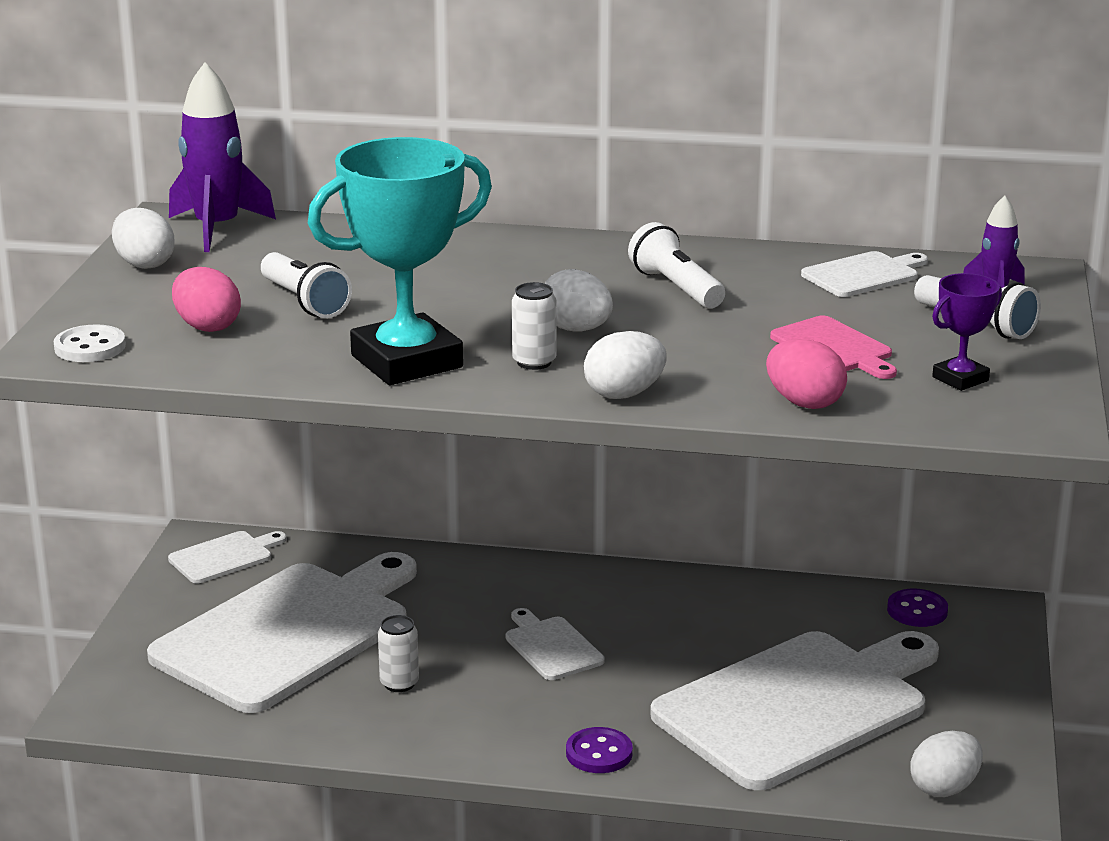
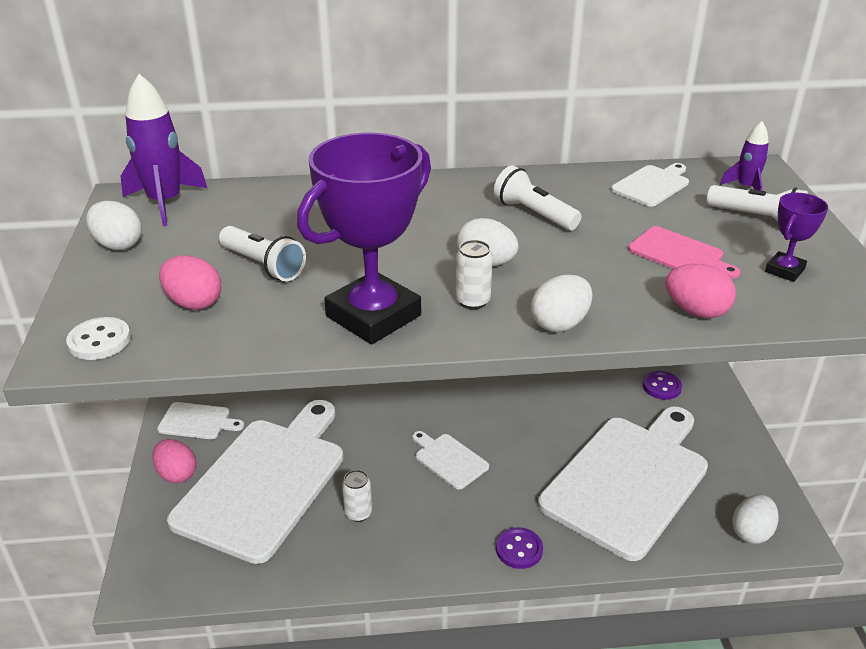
camera: 15 degrees left, 10 degrees up
white cutting board [168,531,287,583] -> white cutting board turned 60 degrees clockwise [157,402,244,439]
turquoise trophy [308,137,492,385] -> purple trophy [297,133,431,344]
none -> pink egg [152,439,196,483]

